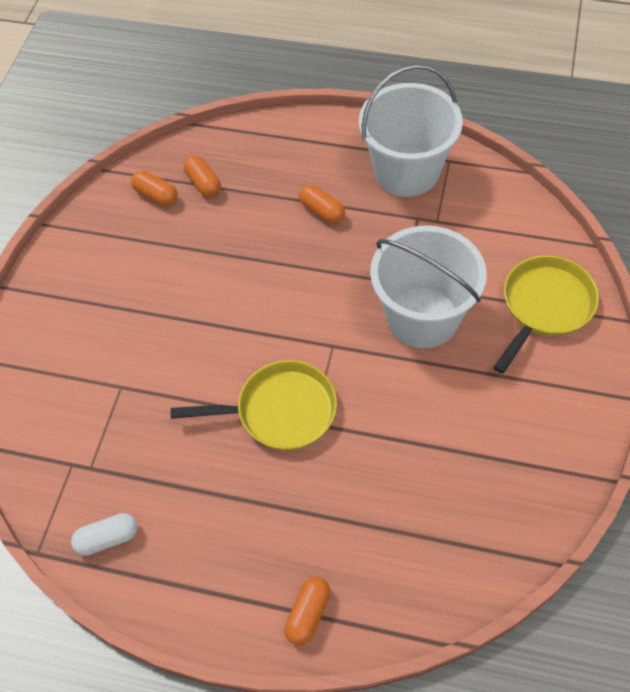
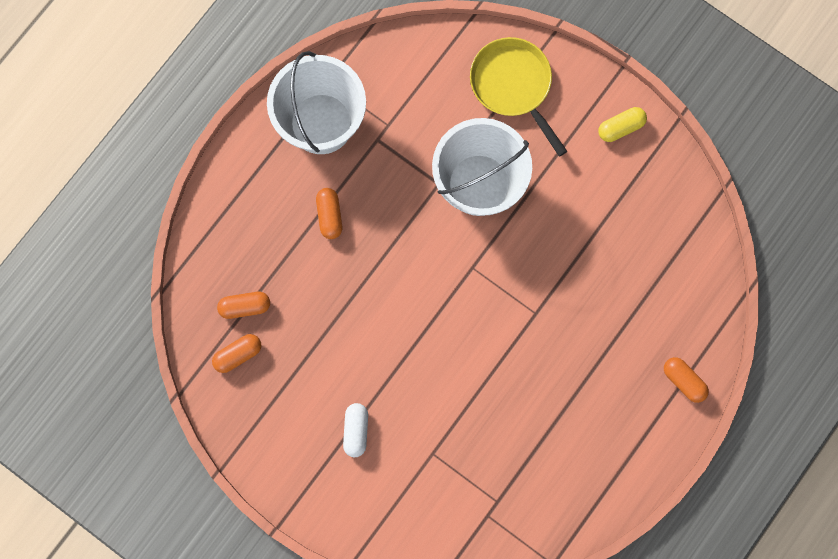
camera: 70 degrees left, 20 degrees up
white capsule [71,513,138,556] -> white capsule moved to [343,403,368,457]
yellow pan [170,360,337,450] -> none
orange capsule [299,184,345,224] -> orange capsule turned 75 degrees counterclockwise [316,188,342,239]
none -> yellow capsule [598,107,647,142]

